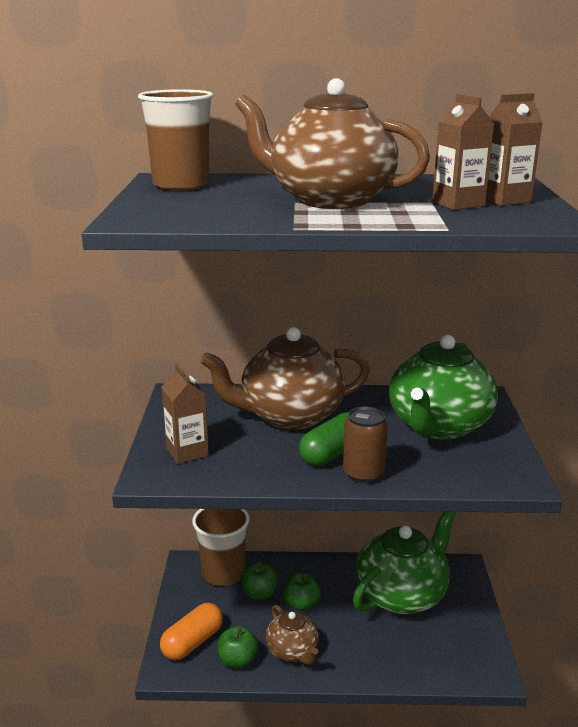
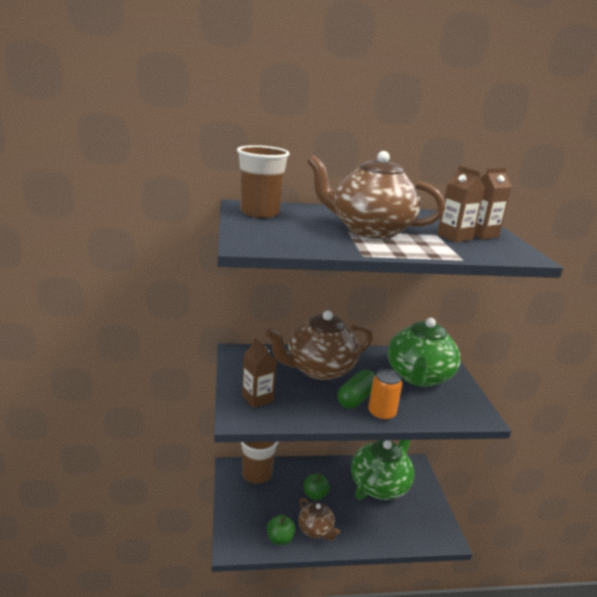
camera: 10 degrees left, 0 degrees up
orange capsule [160,603,223,660] -> none
green apple [241,561,278,600] -> none
brown can [343,407,388,483] -> orange can [368,369,402,421]

